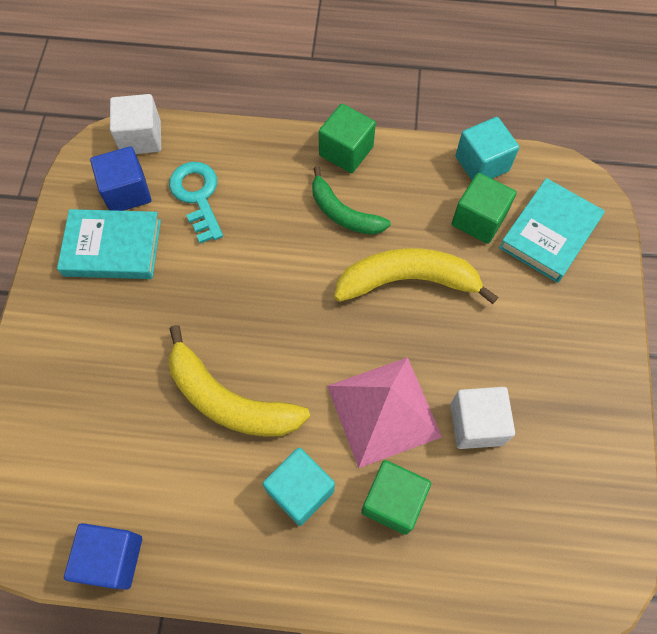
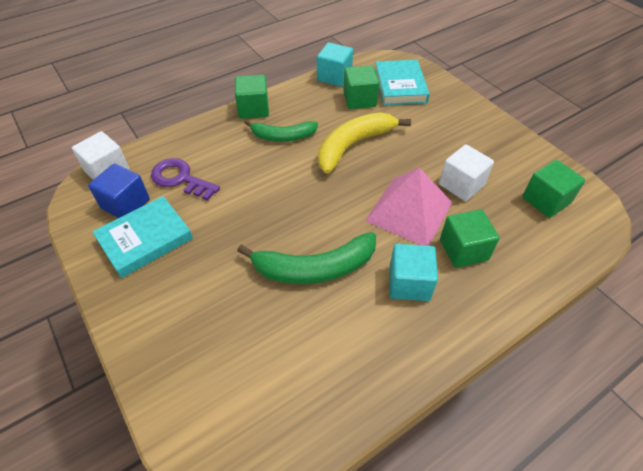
camera: 40 degrees left, 15 degrees down
blue cube [64,523,142,590] -> none
yellow banana [168,325,310,437] -> green banana [237,232,376,284]
turquoise key [169,162,223,244] -> purple key [151,158,220,201]
none -> green cube [523,160,585,218]

